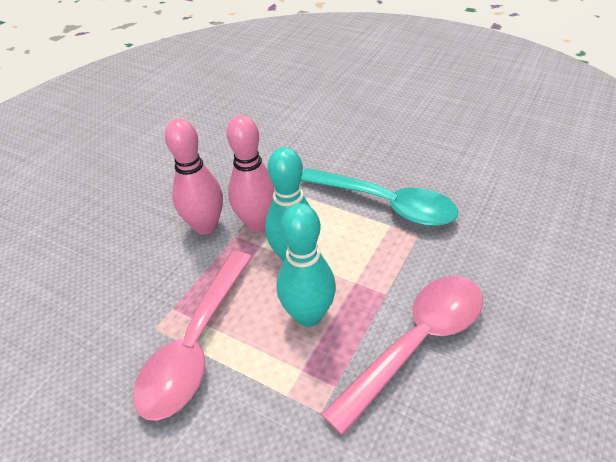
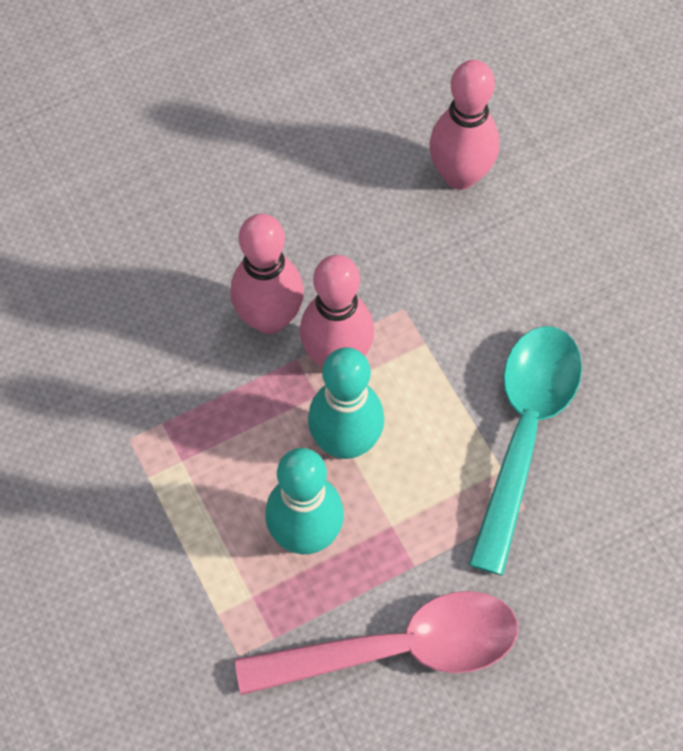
camera: 30 degrees right, 20 degrees up
pink spoon [133,251,252,421] -> none
turquoise spoon [301,168,458,226] -> turquoise spoon turned 135 degrees counterclockwise [468,326,582,575]
none -> pink bowling pin [429,60,499,190]

